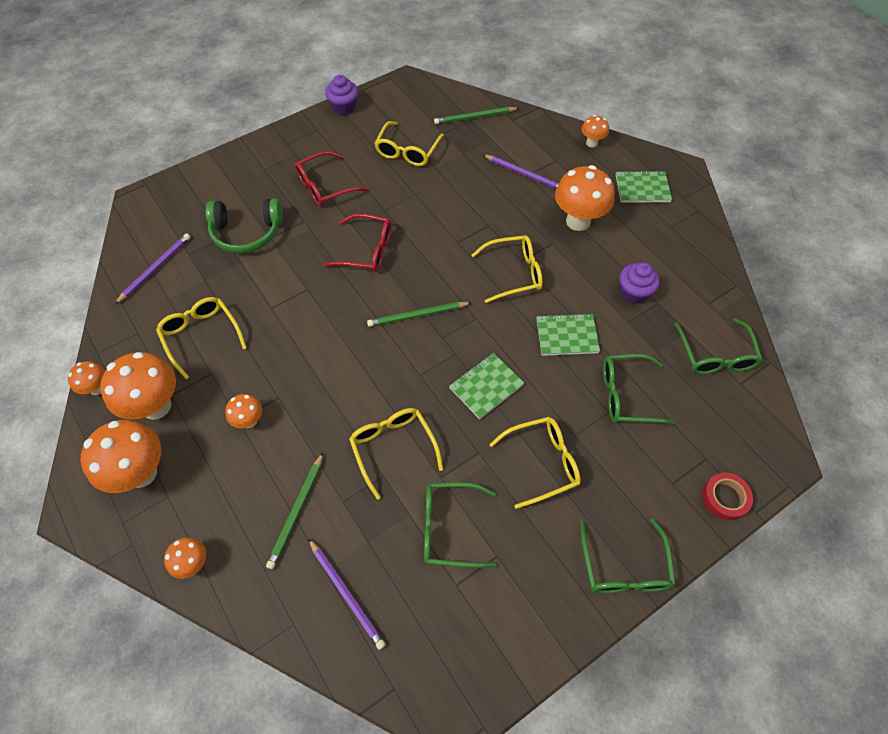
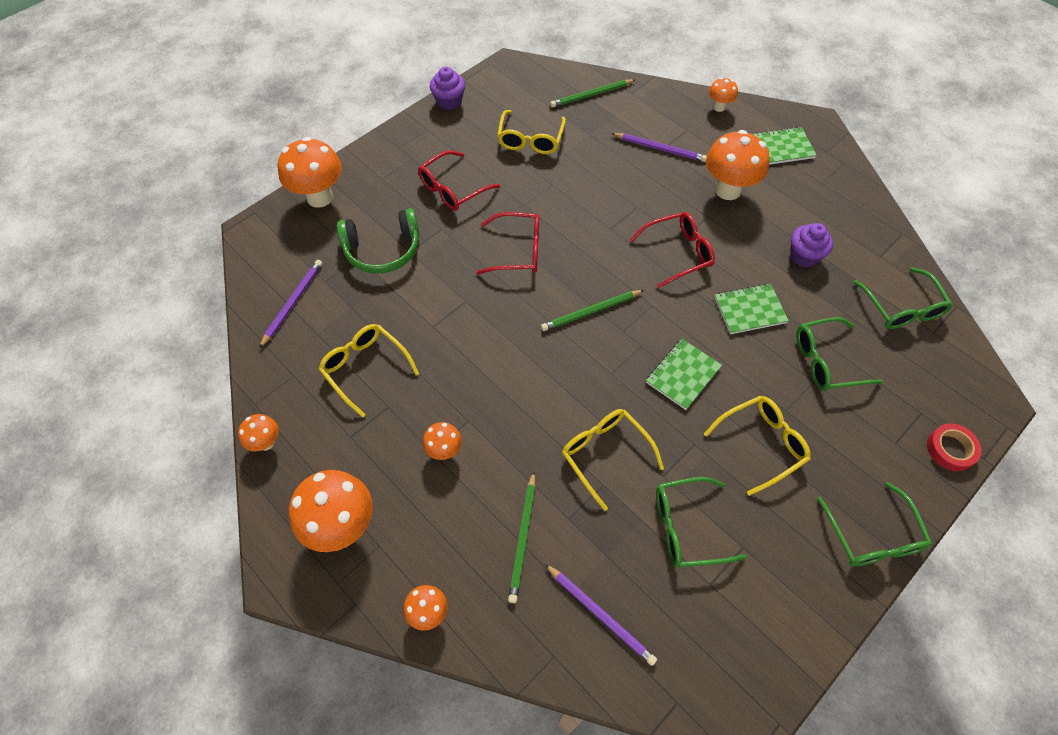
camera: 10 degrees left, 0 degrees up
orange mushroom [100,352,176,420] -> orange mushroom moved to [278,137,342,208]
yellow glasses [472,236,543,303] -> red glasses [630,212,715,288]

